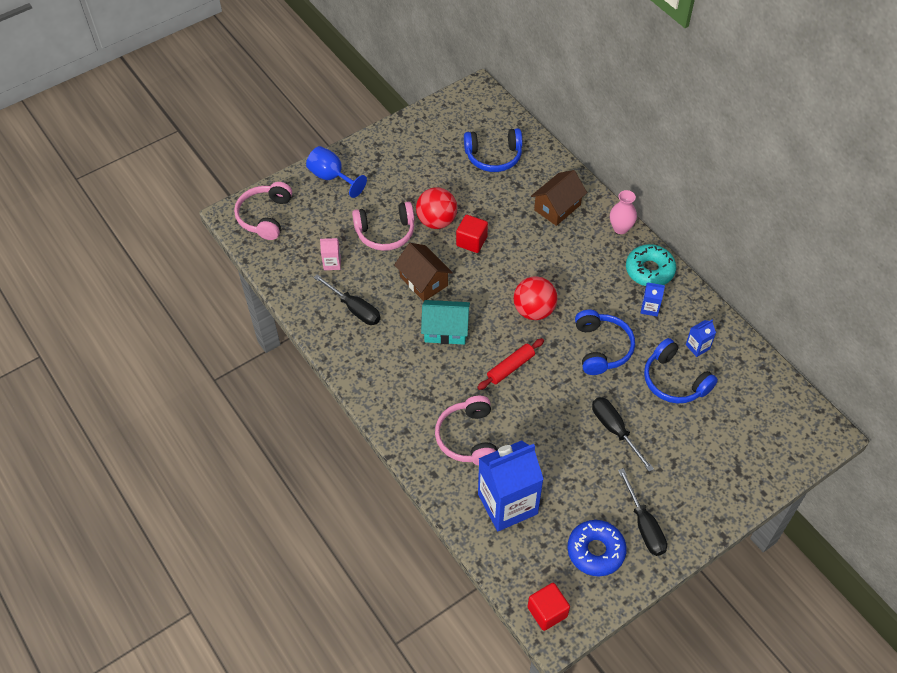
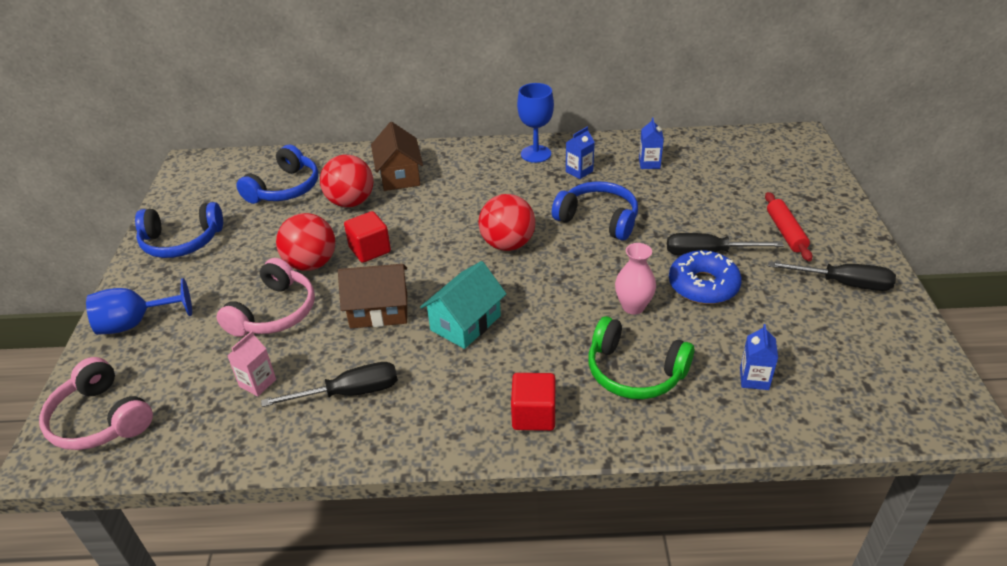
camera: 55 degrees left, 15 degrees down
pink headphones [435,396,497,465] -> green headphones [588,316,694,399]
red rolling pin [477,338,544,390] -> red rolling pin moved to [765,192,813,261]
blue carton [478,440,544,531] -> blue carton [740,324,778,390], size x0.42
red cube [528,583,570,631] -> red cube moved to [511,373,555,431]
blue donut [567,520,627,576] -> blue donut moved to [669,250,742,304]
pink vase [610,190,637,234] -> pink vase moved to [615,243,656,314]
turquoise donut [626,244,676,286] -> blue goblet [517,83,554,163]
blue headphones [644,338,718,404] -> blue headphones moved to [135,202,223,258]
none -> red ball [320,155,373,207]

